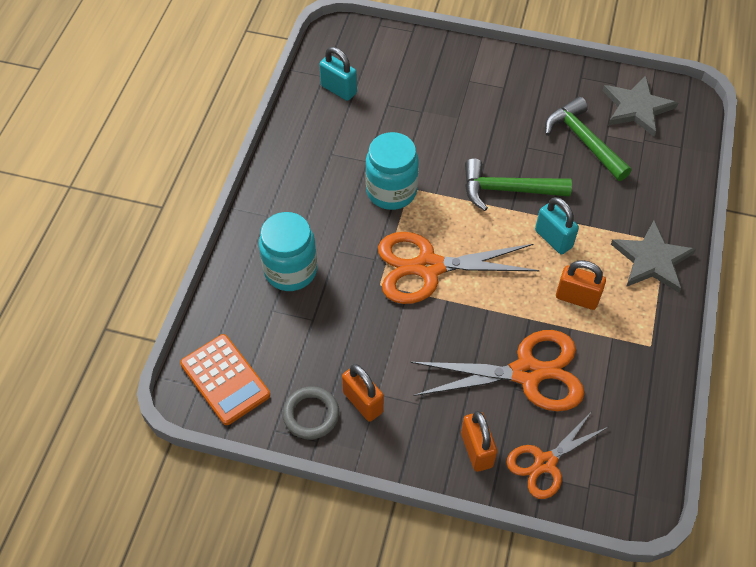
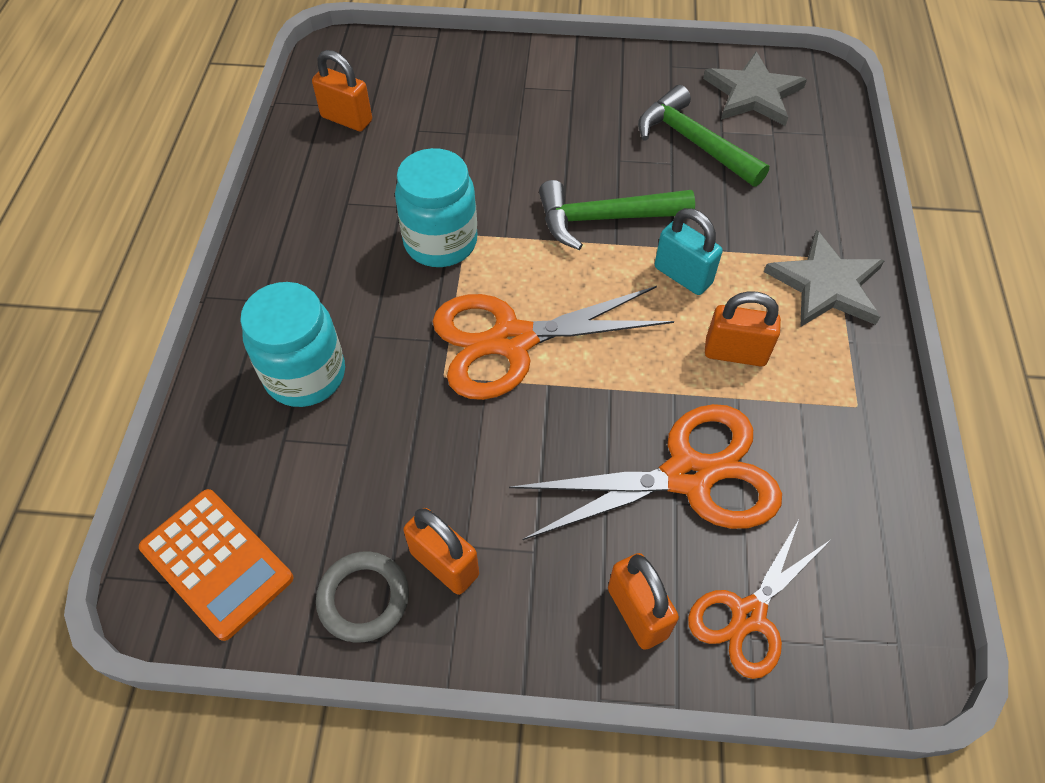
camera: 10 degrees left, 0 degrees up
turquoise padlock [319,47,357,101] -> orange padlock [312,50,372,131]

